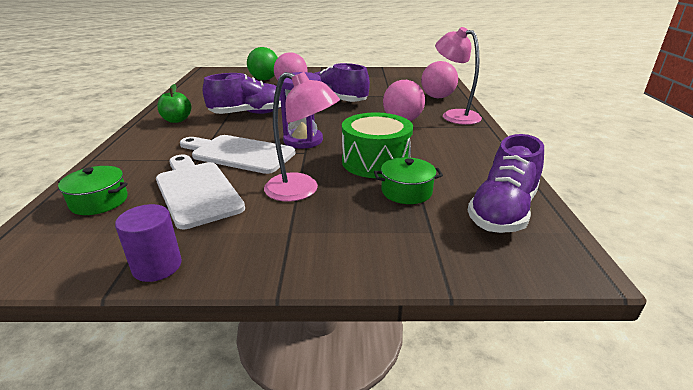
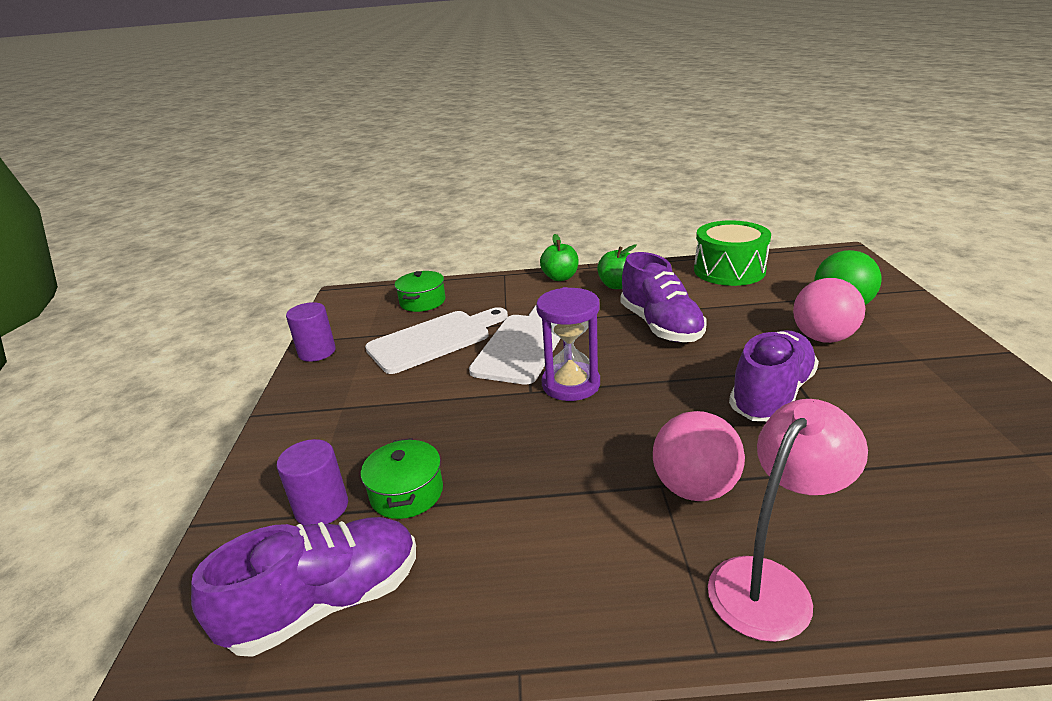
camera: 90 degrees right, 0 degrees up
pink lamp [264,72,340,202] -> none
green drum [342,113,413,178] -> green drum moved to [694,220,771,286]
pink ball [421,61,458,98] -> none
purple shoe [468,134,544,233] -> purple shoe turned 120 degrees clockwise [191,517,416,657]
none -> purple cylinder [276,439,348,525]
none -> green apple [540,234,579,281]

